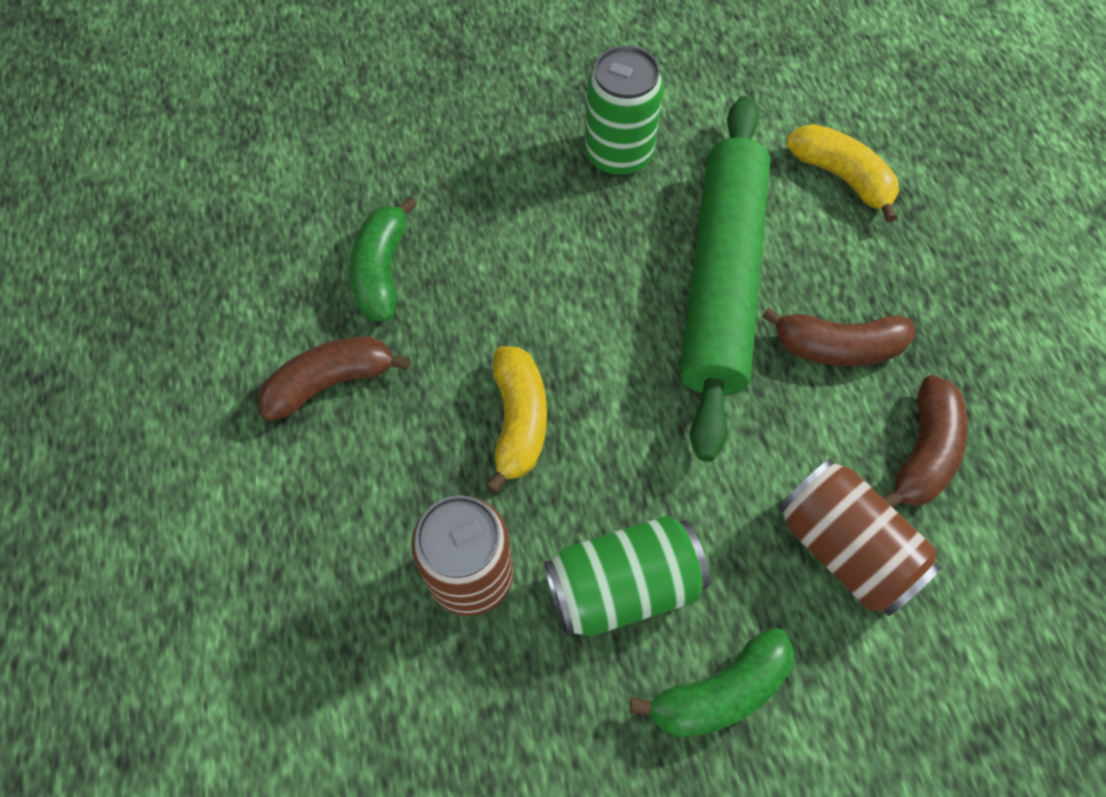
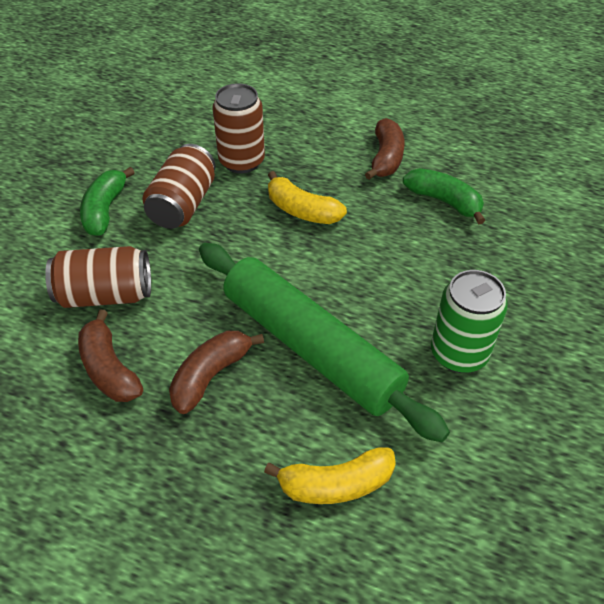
camera: 125 degrees right, 15 degrees down
green can [544,515,710,636] -> brown can [143,144,216,229]

